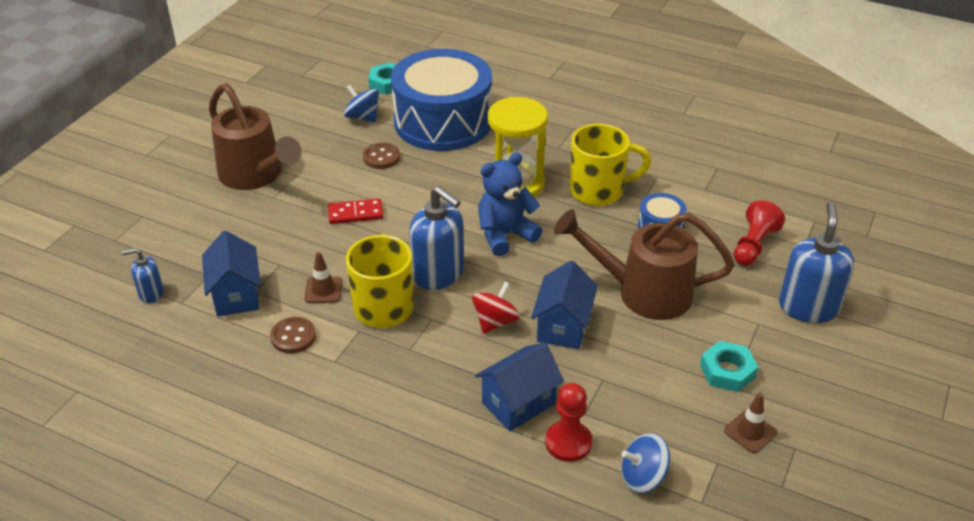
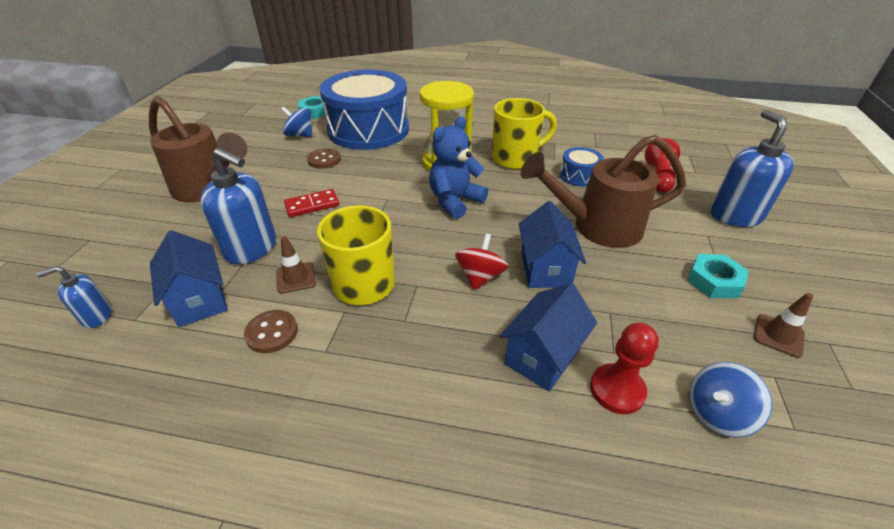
camera: 15 degrees left, 0 degrees up
blue soap dispenser [409,186,464,290] -> blue soap dispenser moved to [200,148,276,264]

